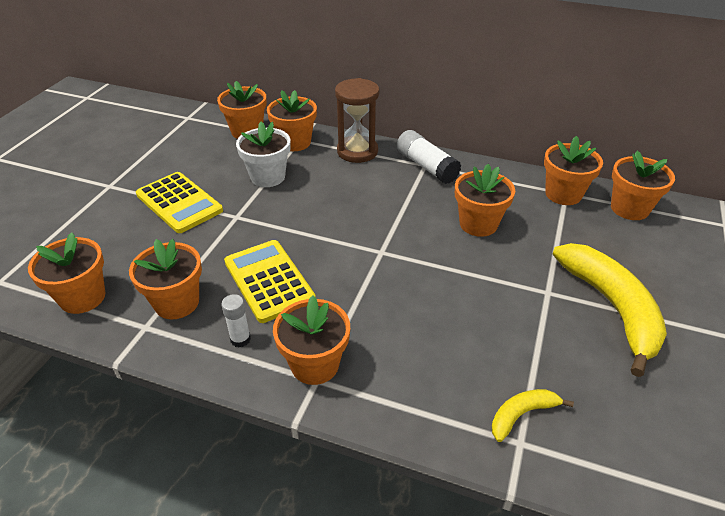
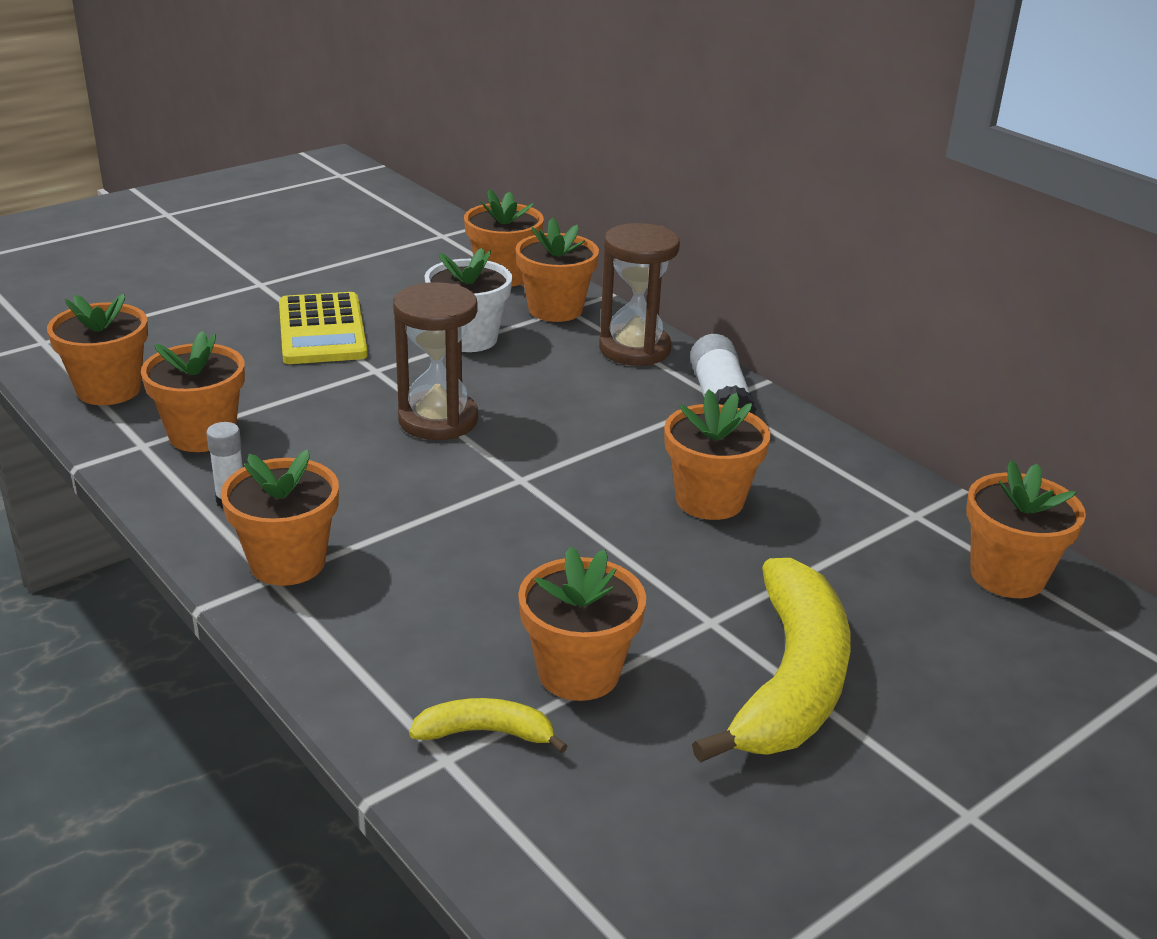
camera: 30 degrees right, 10 degrees down
yellow calculator [224,240,316,323] -> none
orange flower pot [544,136,603,205] -> orange flower pot moved to [518,546,646,701]
none -> brown hourglass [393,282,478,440]

